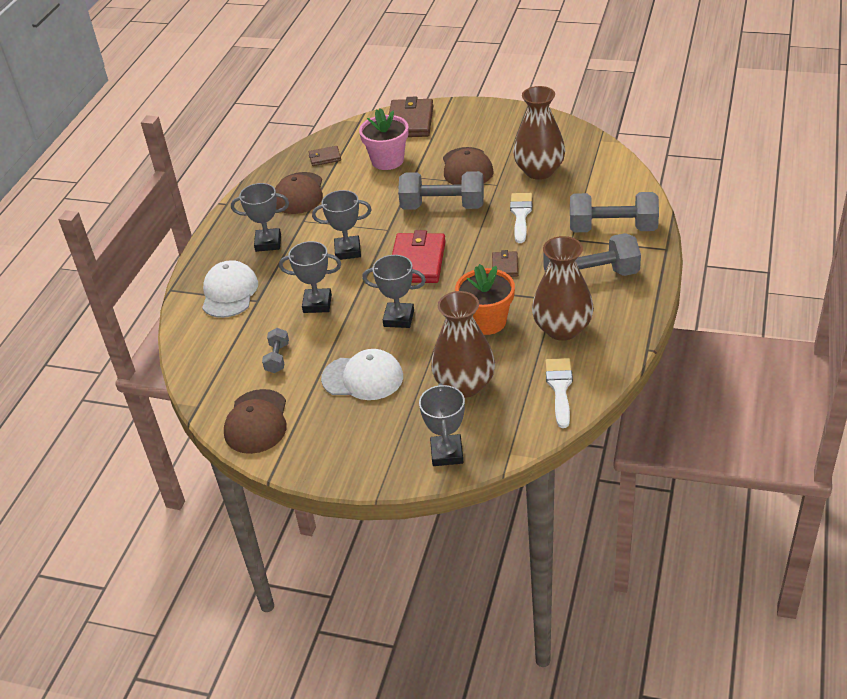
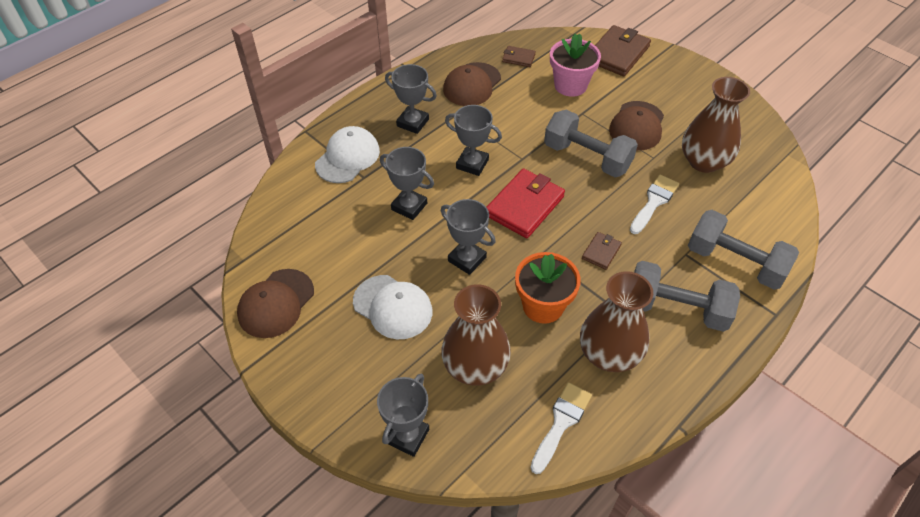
camera: 25 degrees right, 10 degrees up
grey dumbbell [262,328,289,373] -> none

